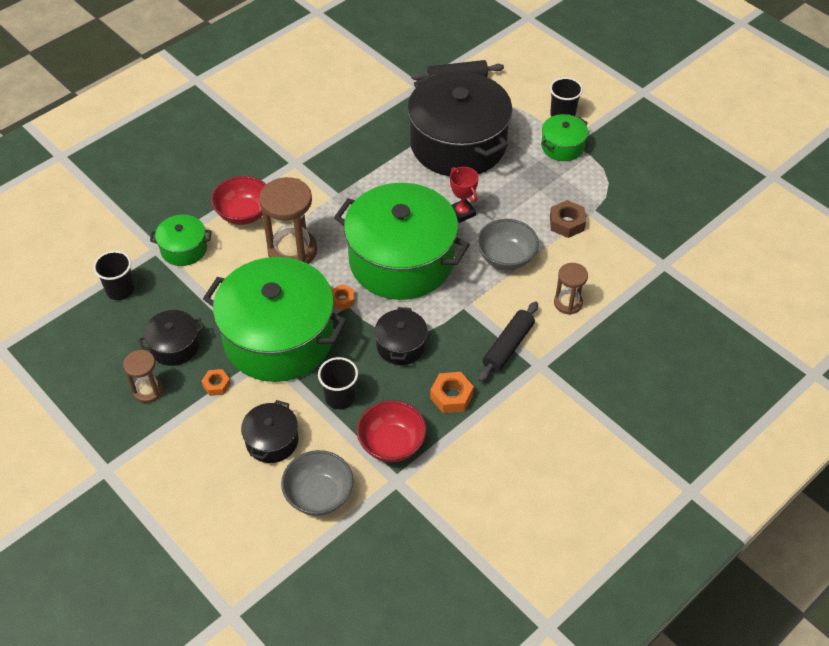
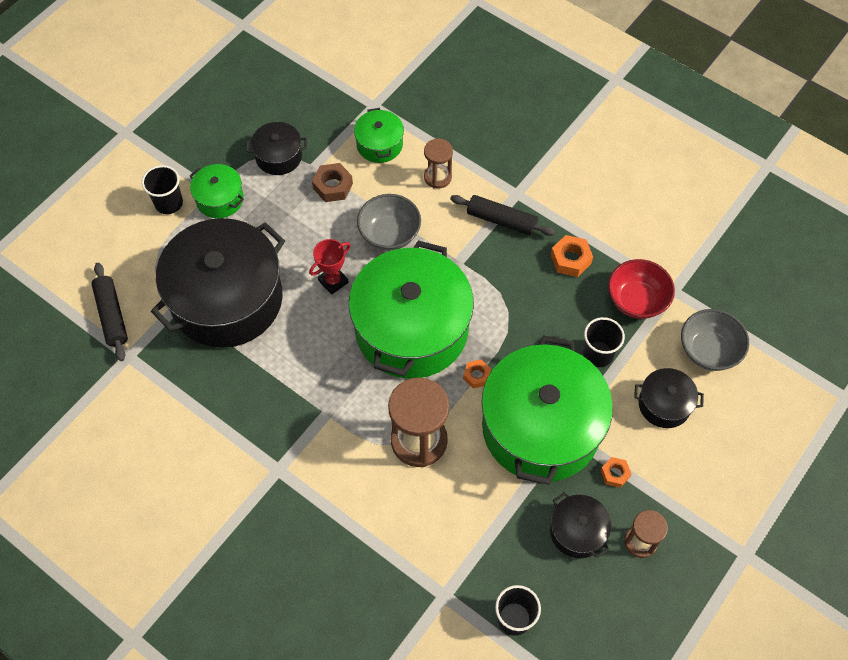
camera: 100 degrees left, 10 degrees up
green pot [150,215,211,266] -> green pot moved to [354,108,404,163]
red bowl [211,176,266,225] -> none
black pot [375,307,428,365] -> black pot moved to [246,122,307,175]

